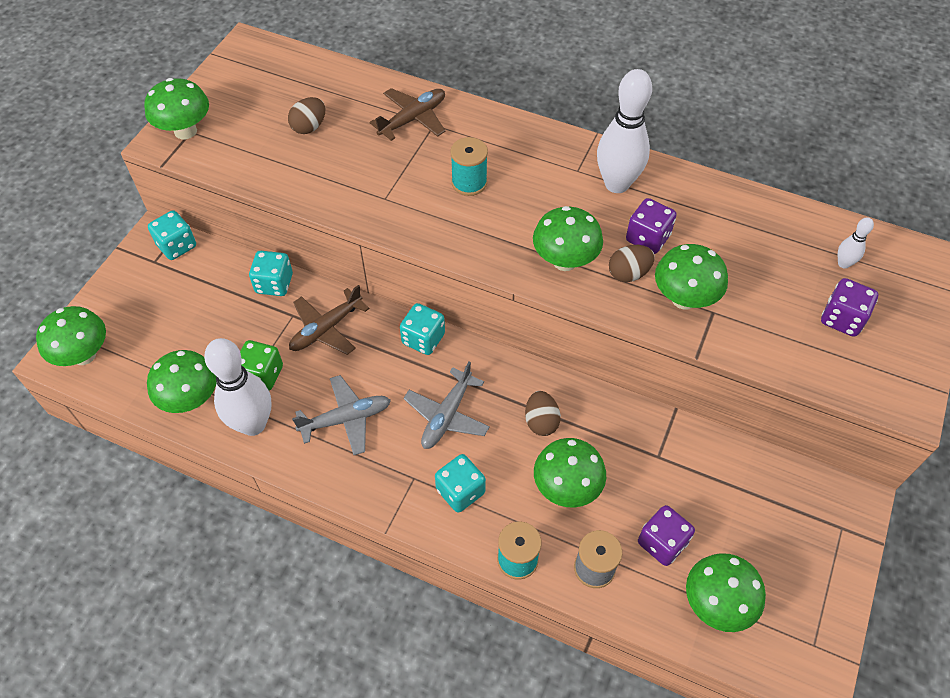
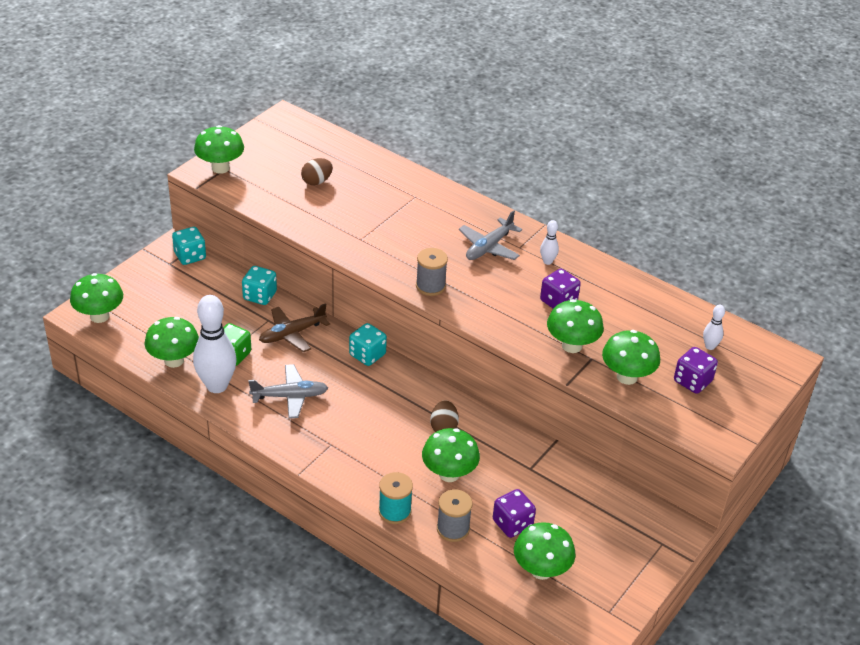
camera: 10 degrees right, 15 degrees down
brown plane [370,88,446,141] -> none
grey plane [403,362,490,449] -> grey plane moved to [459,210,522,260]
turquoise dice [435,454,486,513] -> none
turquoise spool [450,137,488,196] -> none
green mushroom [533,206,603,271] -> green mushroom moved to [602,330,660,385]
white bowling pin [597,69,652,193] -> white bowling pin [540,220,559,265], size x0.45
brown egg [609,245,655,282] -> none
none -> grey spool [416,248,448,296]

